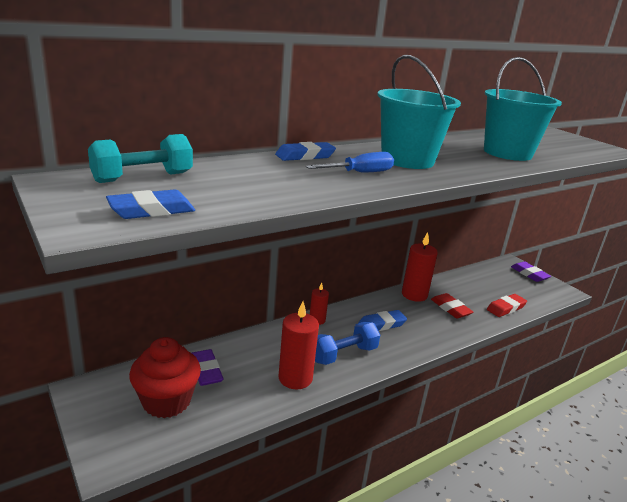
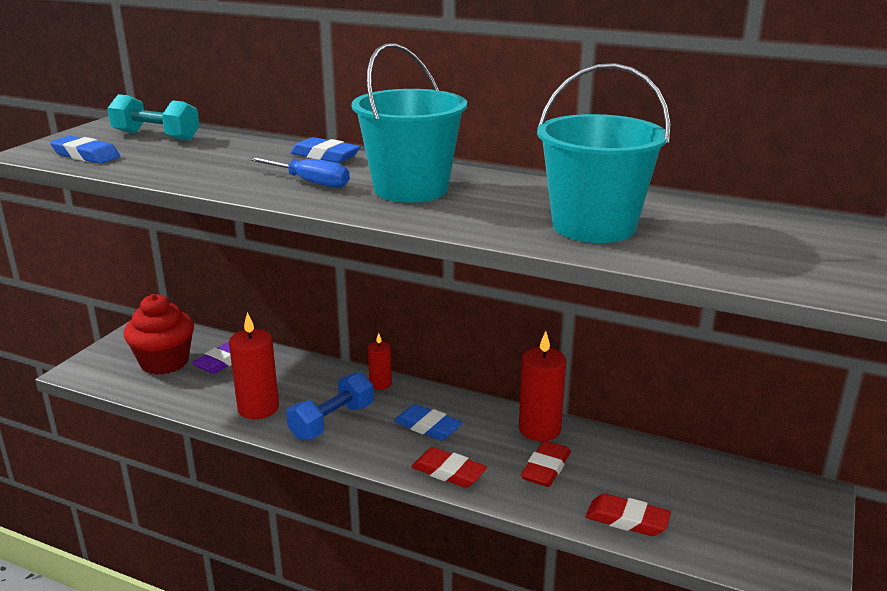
camera: 60 degrees right, 0 degrees up
blue dumbbell [315,322,380,365] -> blue dumbbell turned 75 degrees counterclockwise [286,372,374,440]
purple eraser [511,262,551,282] -> none
none -> red eraser [411,447,487,488]

